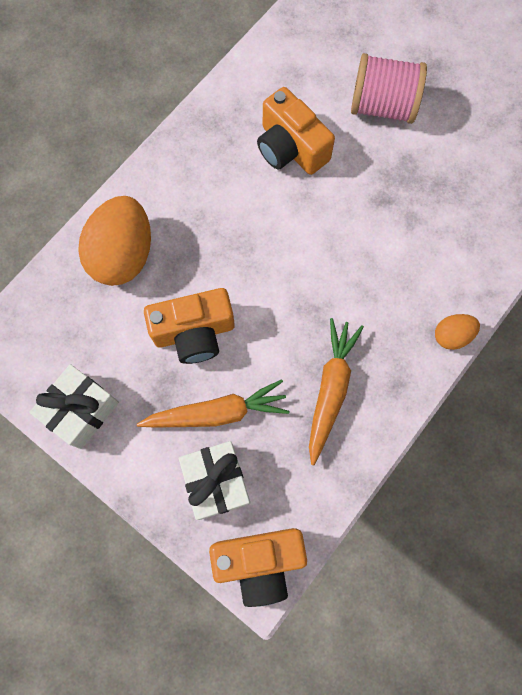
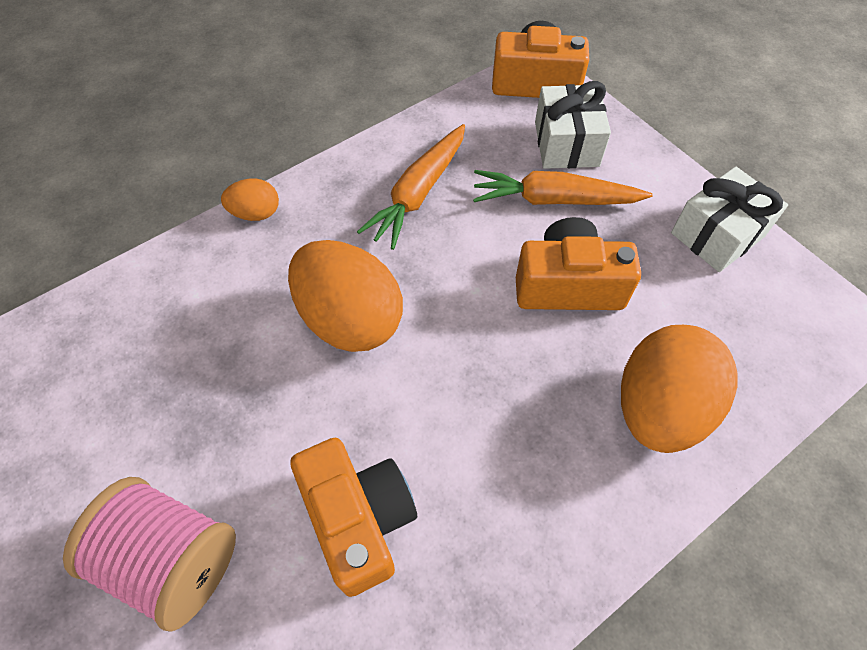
camera: 165 degrees left, 15 degrees down
none -> orange egg [288,240,403,352]

